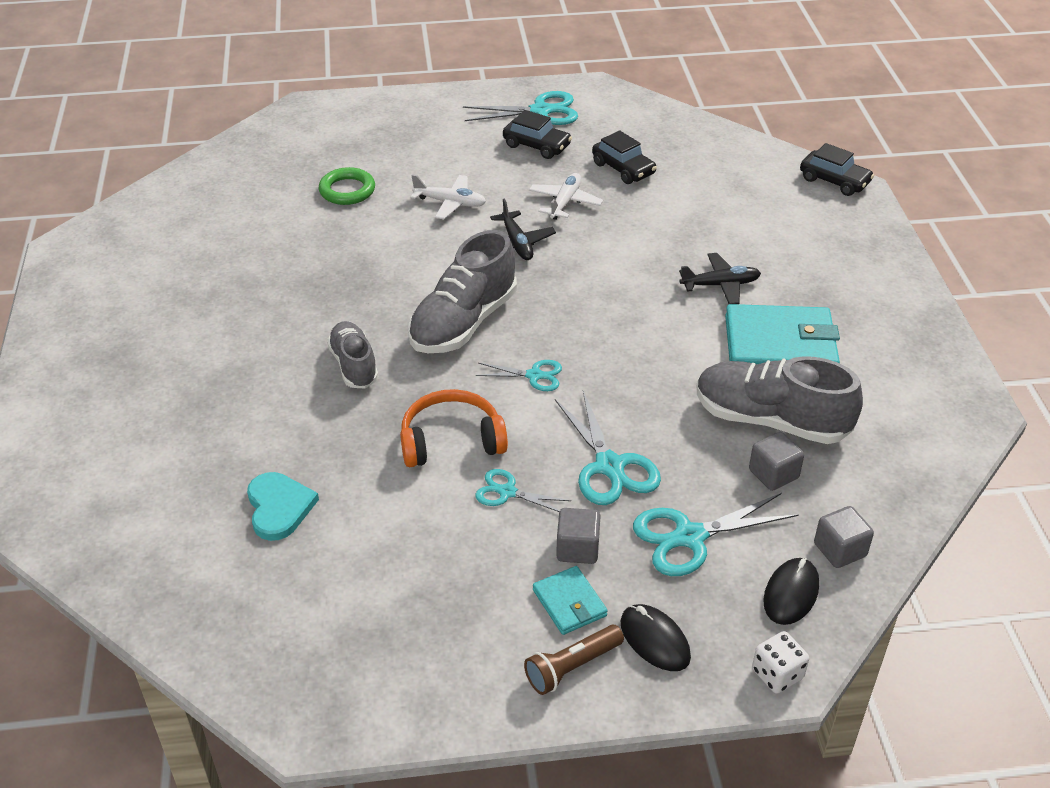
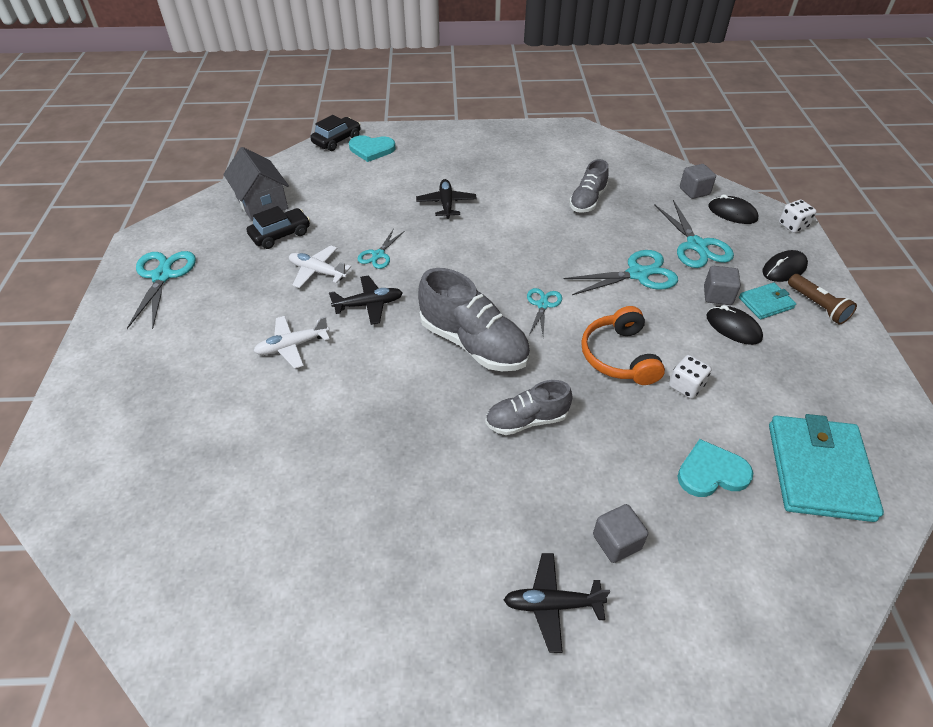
camera: 85 degrees left, 5 degrees up
green ring [319,167,375,205] -> none
white plane [411,175,486,219] -> white plane turned 135 degrees counterclockwise [254,316,330,369]
turquoise scissors [475,469,571,512] -> turquoise scissors moved to [358,229,405,269]
black car [503,110,572,159] -> none
grey shoe [697,356,863,444] -> grey shoe [569,159,609,213], size x0.61
turquoise wallet [725,304,840,364] -> turquoise wallet moved to [769,414,884,522]
grey cube [749,432,804,491] -> grey cube moved to [593,504,648,563]
none -> grey house [223,147,289,221]
none -> turquoise heart [349,135,395,162]
none -> black plane [504,553,610,653]
none -> white dice [669,355,711,399]
none -> black mouse [707,305,763,345]

